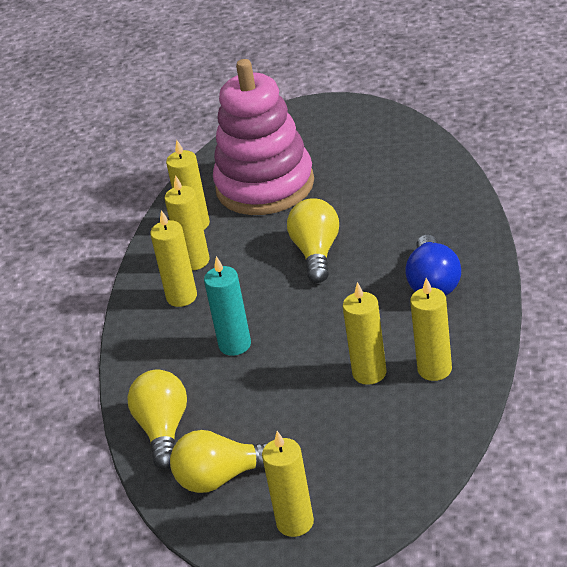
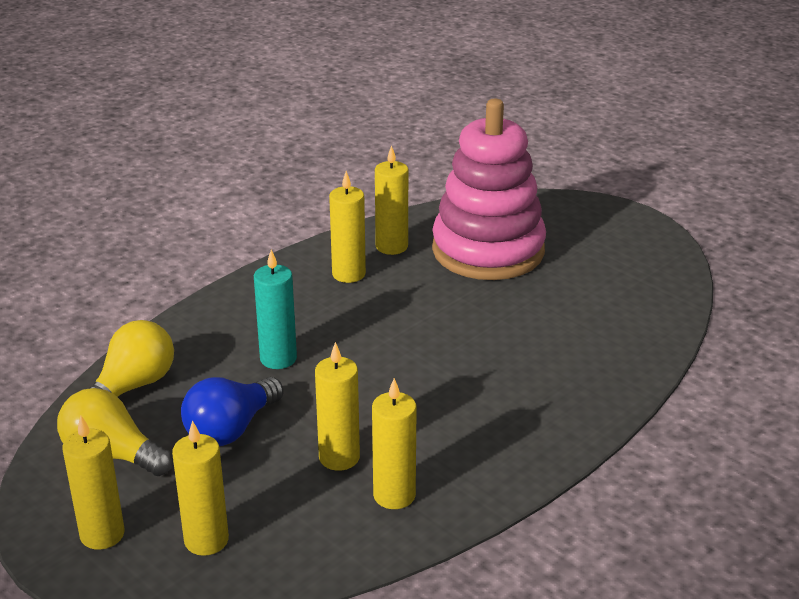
camera: 35 degrees right, 5 degrees down
yellow candle [150,210,197,307] -> yellow candle moved to [172,420,229,556]
yellow light bulb [287,198,339,283] -> none
blue light bulb [405,235,461,296] -> blue light bulb moved to [181,377,284,446]

